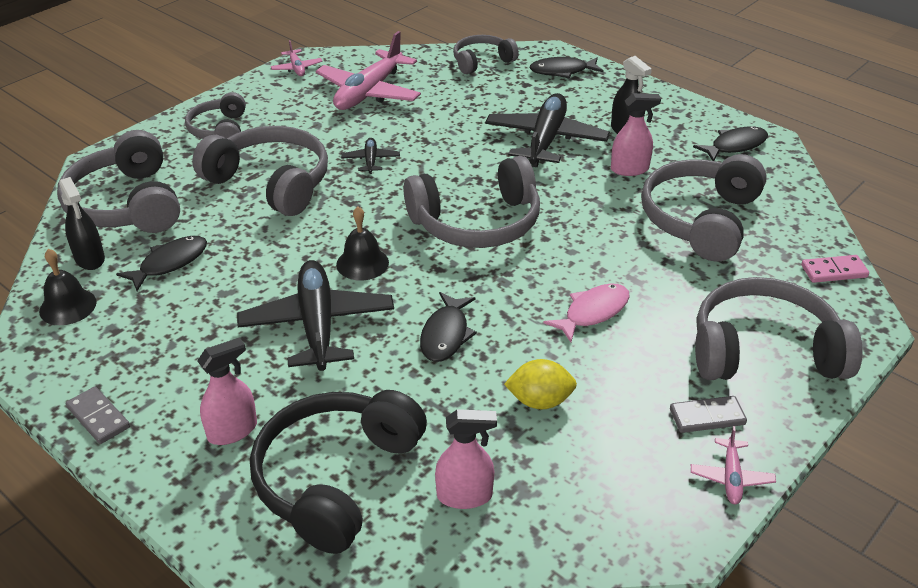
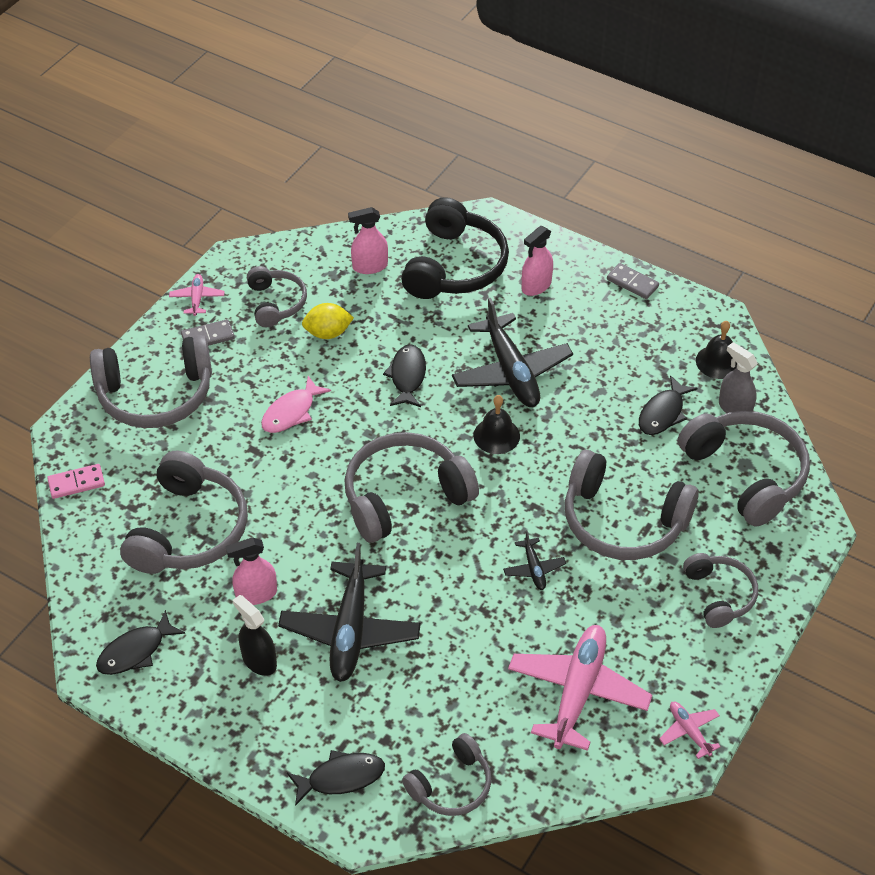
camera: 170 degrees right, 10 degrees up
black spray bottle [59,177,105,270] -> grey spray bottle [719,342,758,413]
none -> grey headphones [247,266,307,327]

